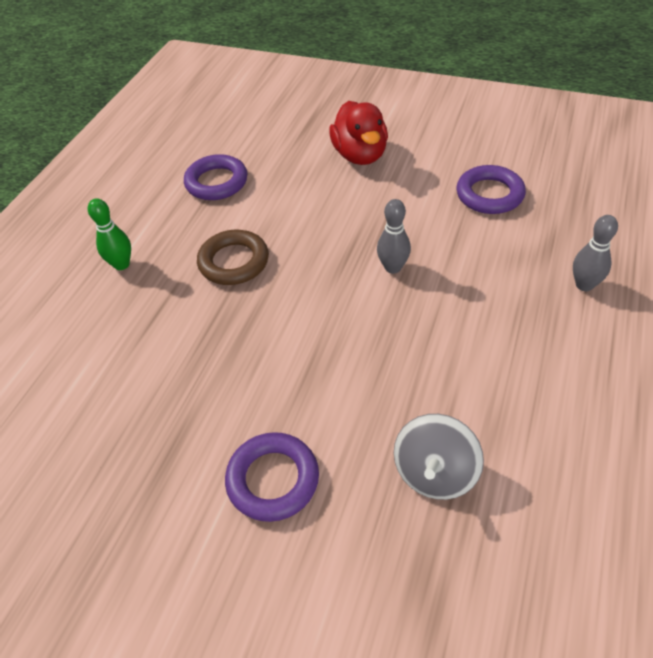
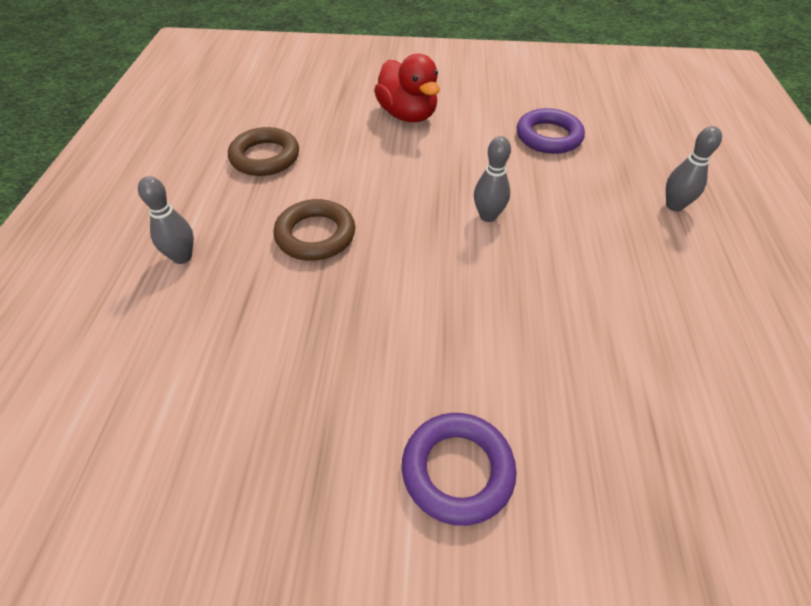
camera: 20 degrees left, 0 degrees up
green bowling pin [88,198,131,270] -> grey bowling pin [138,176,194,264]
purple ring [184,154,247,200] -> brown ring [228,127,299,176]
grey spinning top [394,414,484,500] -> none

